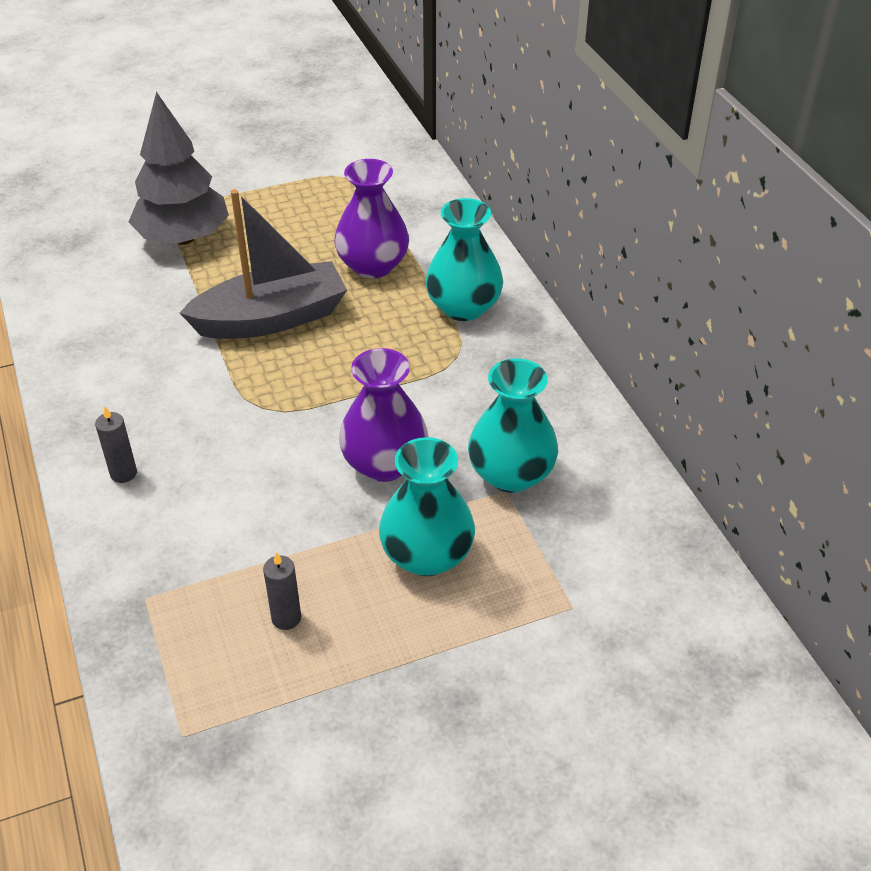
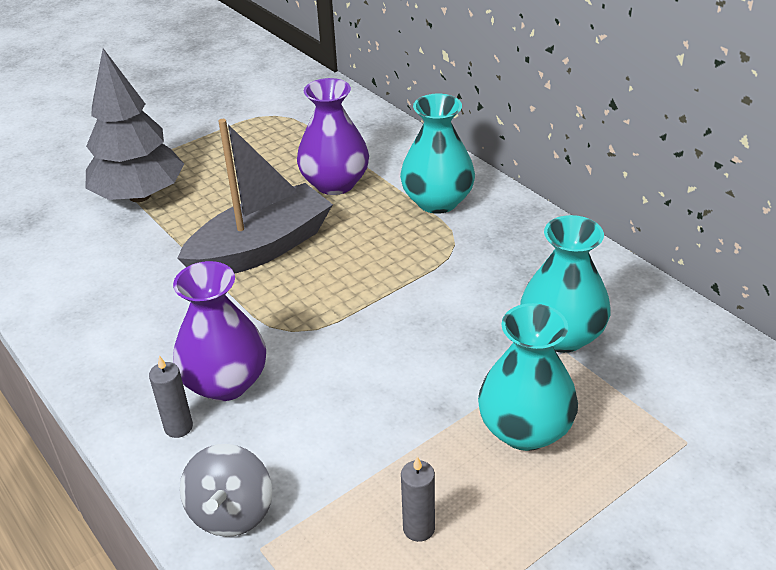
camera: 15 degrees left, 5 degrees down
purple vase [339,348,428,482] -> purple vase moved to [173,261,266,401]
none -> grey spinning top [180,444,272,537]

